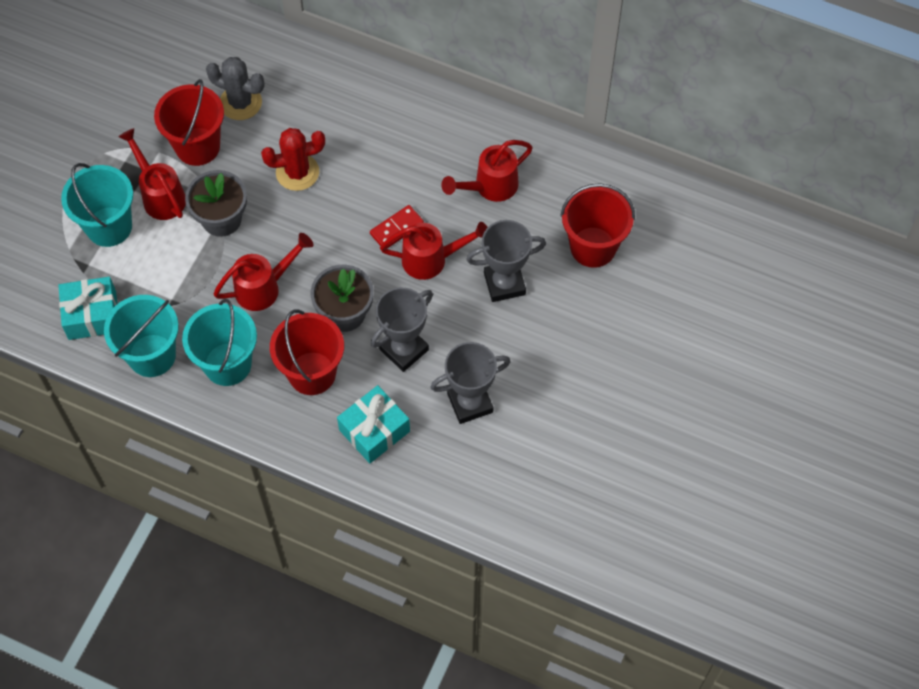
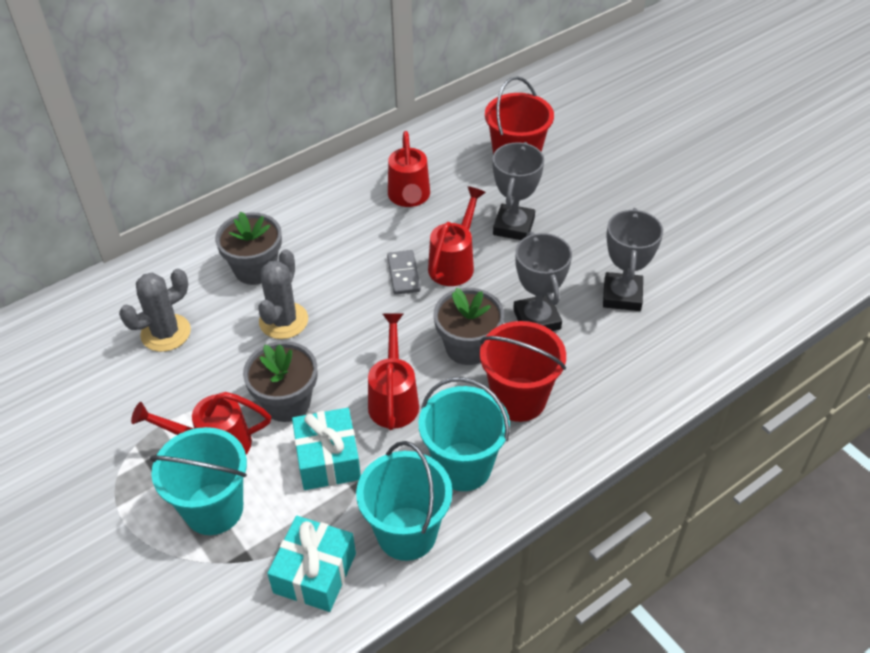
camera: 60 degrees left, 15 degrees down
red bucket [154,79,224,166] -> none
red cactus [261,128,325,191] -> grey cactus [258,249,308,339]
turquoise gift [337,385,410,463] -> turquoise gift moved to [292,408,361,490]
red domino [370,205,424,249] -> grey domino [387,250,421,295]
none -> grey flower pot [215,212,282,285]

